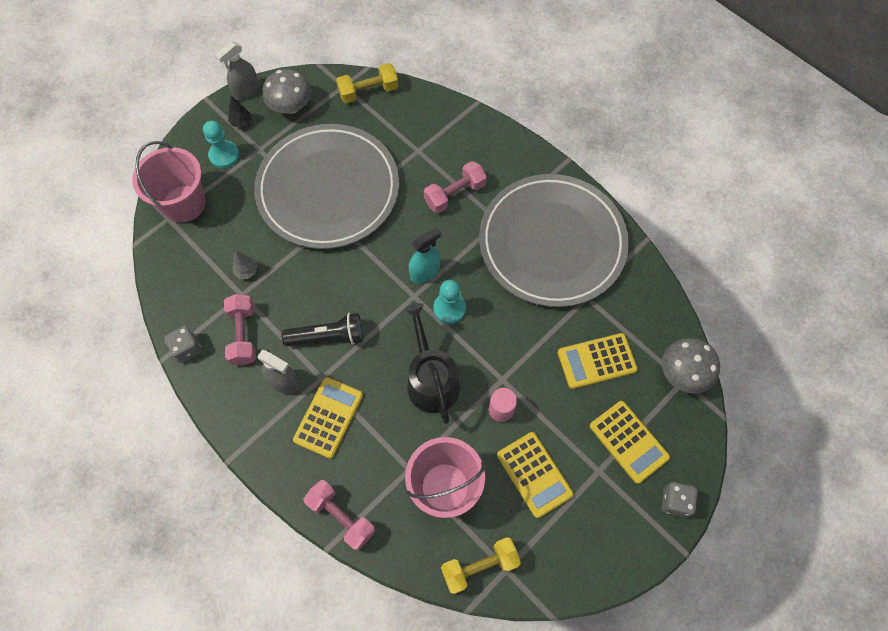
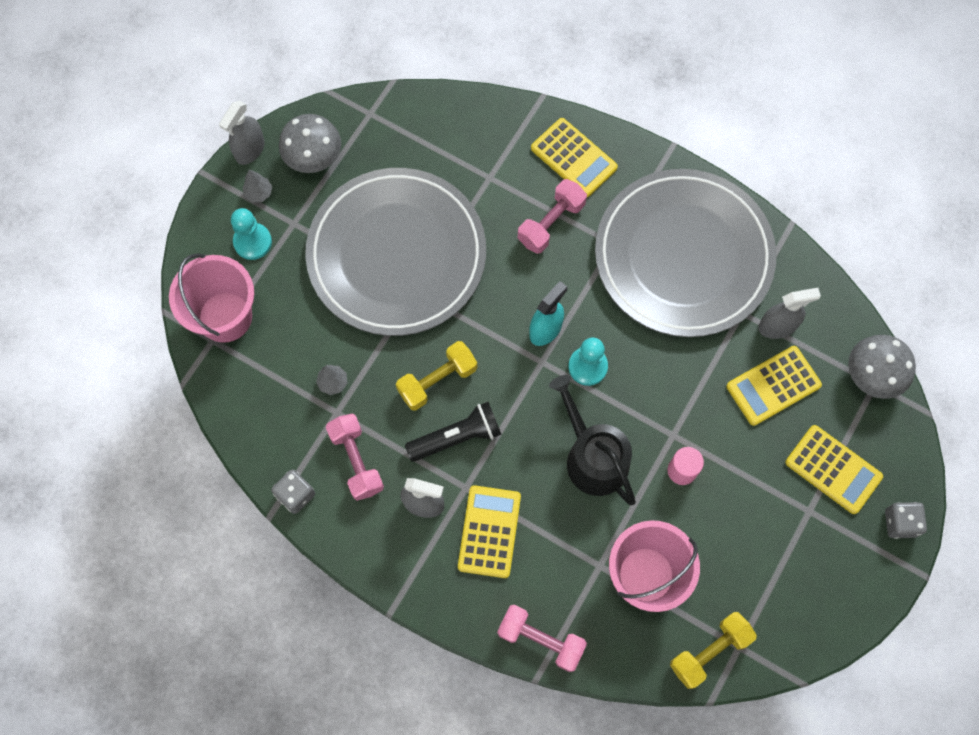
camera: 15 degrees left, 5 degrees up
black tree [228,96,252,128] -> grey tree [242,170,272,202]
yellow dumbbell [336,63,398,104] -> yellow dumbbell moved to [396,341,477,411]
yellow calculator [497,432,574,518] -> yellow calculator moved to [531,118,618,197]
none -> grey spray bottle [758,288,821,339]

